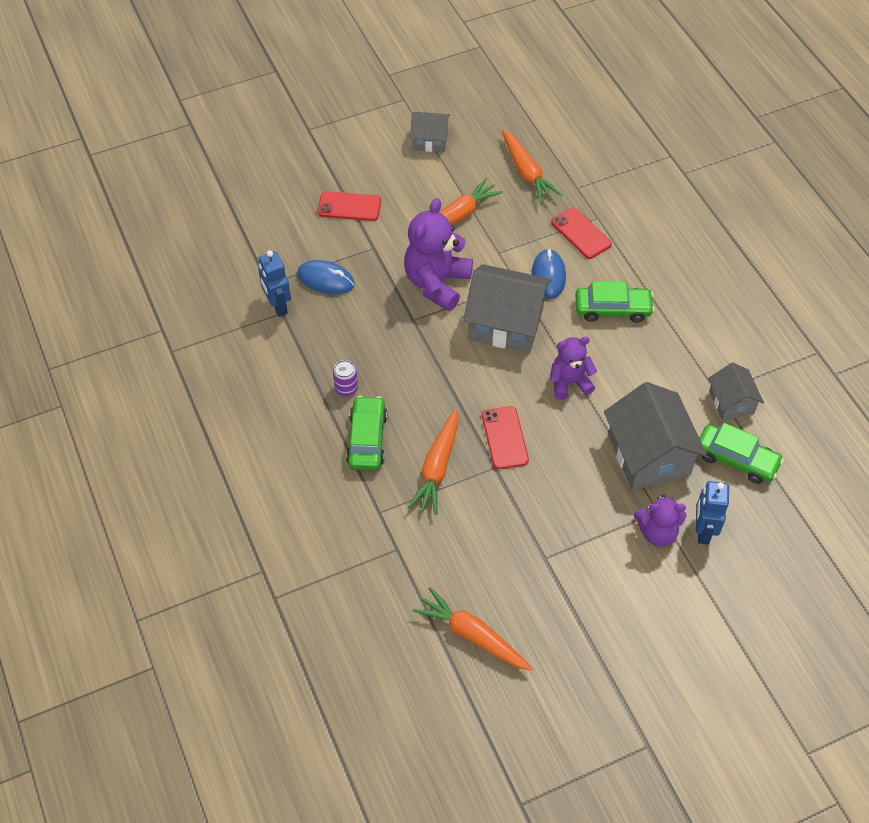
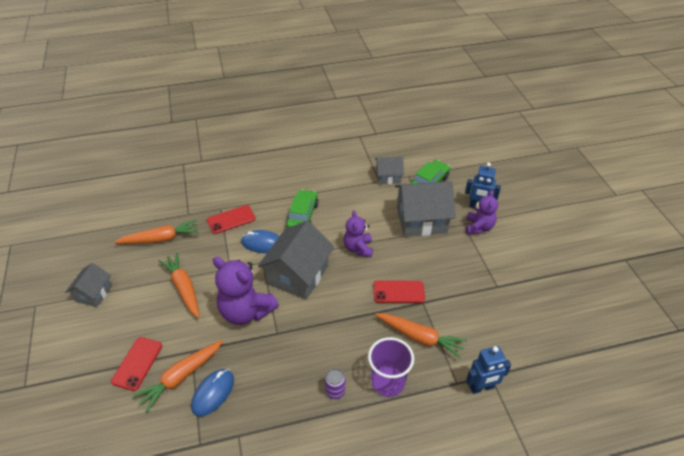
camera: 80 degrees left, 10 degrees down
blue robot [258,250,291,317] -> blue robot moved to [466,346,511,394]
green car [346,396,387,470] -> purple cup [368,337,414,397]
orange carrot [412,587,533,671] -> orange carrot moved to [132,340,223,413]

